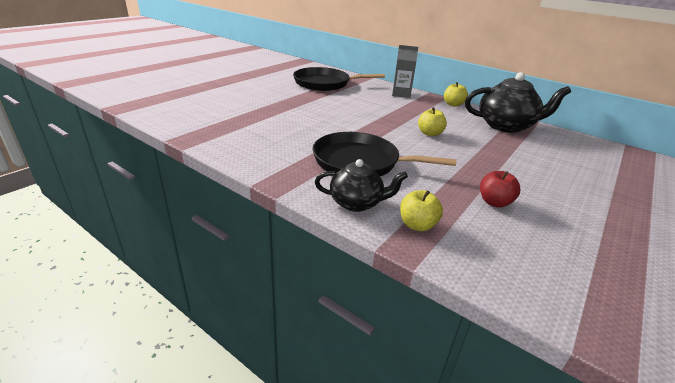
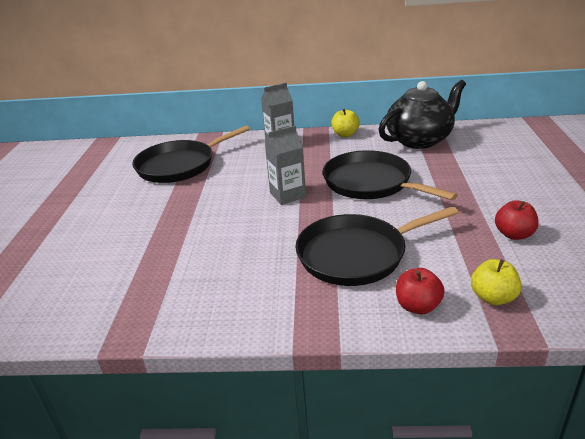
camera: 30 degrees left, 0 degrees up
black teapot [315,159,408,212] -> red apple [396,268,444,314]
yellow apple [418,107,447,136] -> black pan [323,150,458,200]
none -> grey carton [265,126,306,205]

